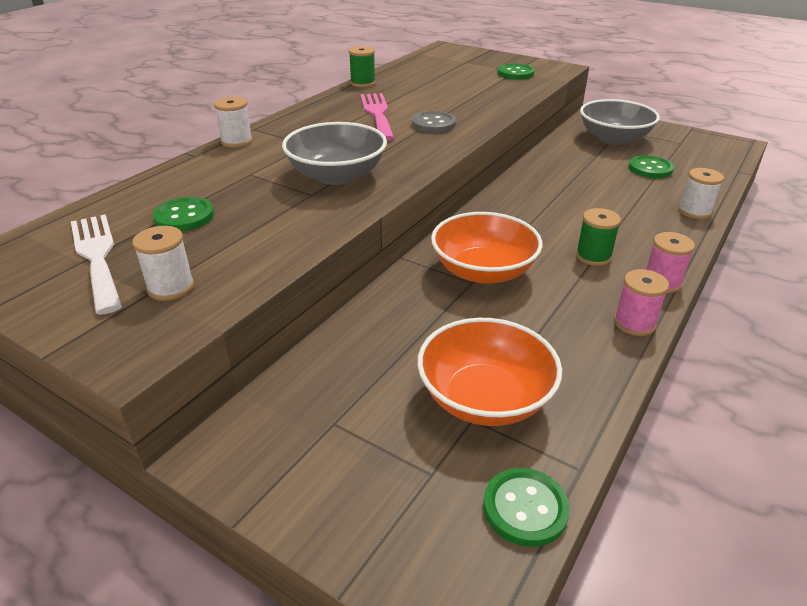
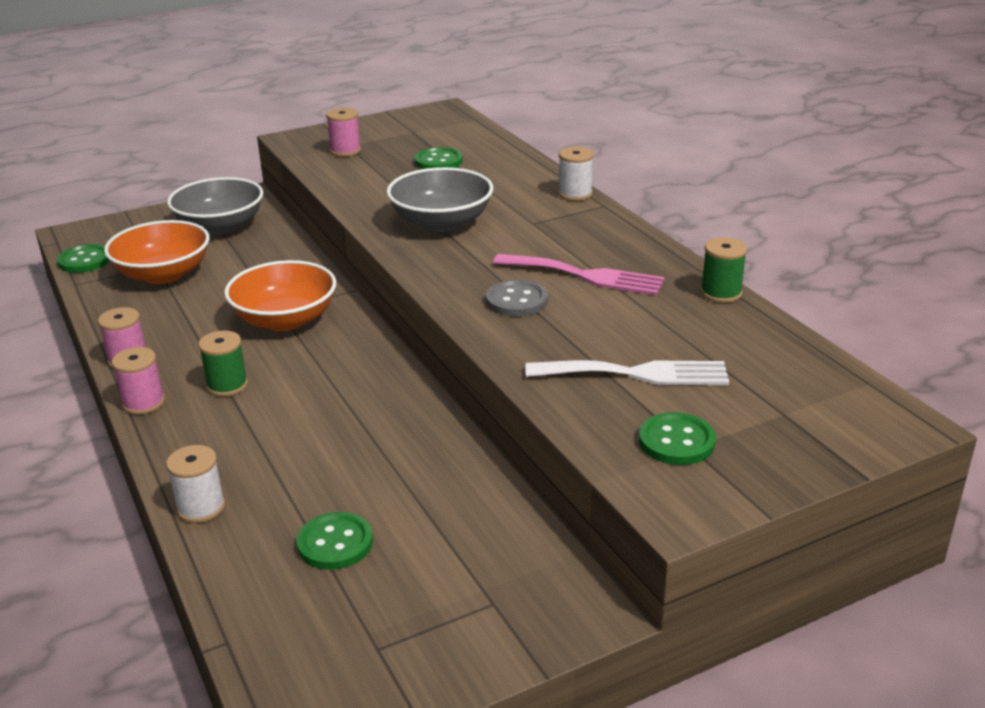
camera: 120 degrees right, 5 degrees down
white fork [71,214,122,315] -> white fork moved to [526,360,729,385]
white spool [132,226,194,301] -> pink spool [326,108,361,157]
grey bowl [580,99,660,145] -> grey bowl moved to [167,177,263,235]

